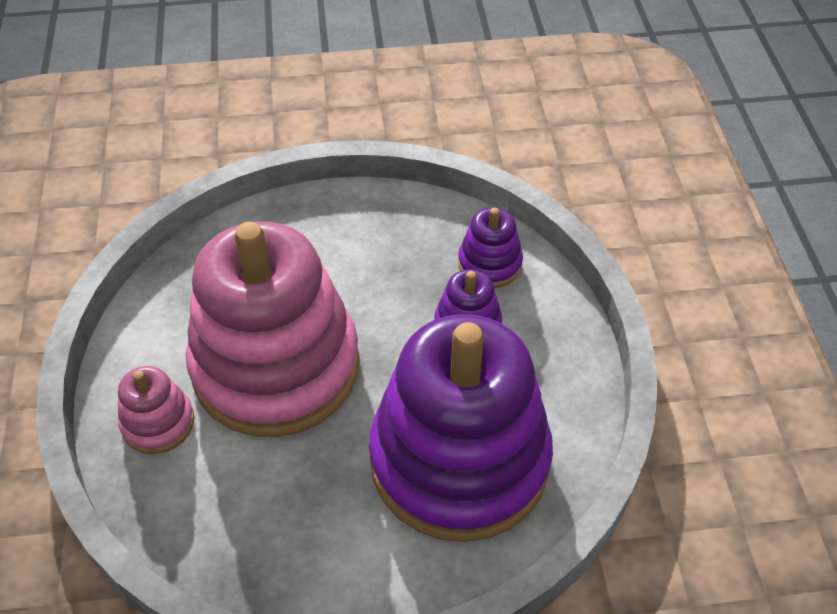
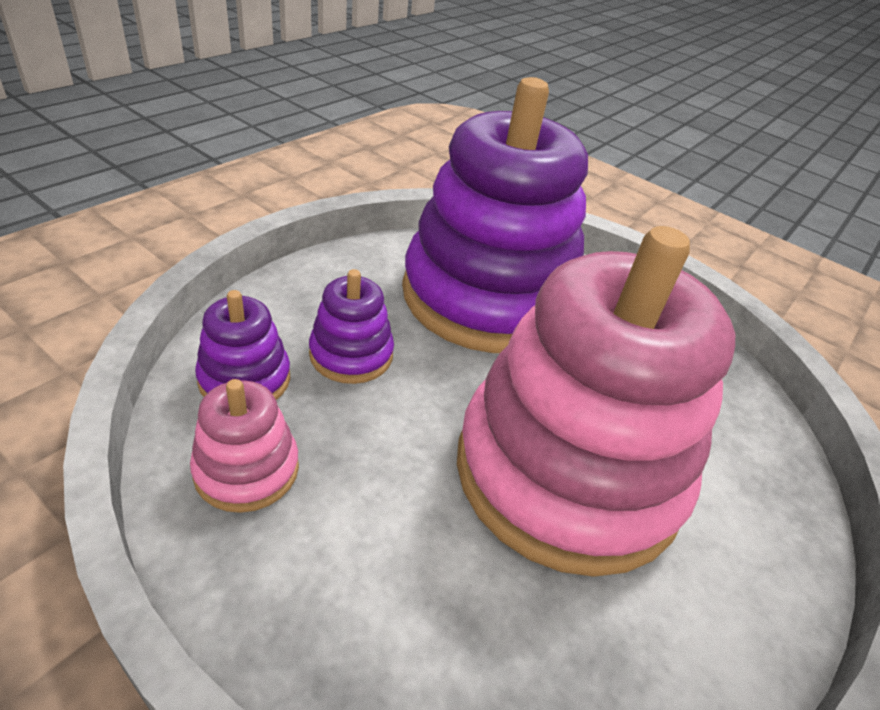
camera: 140 degrees left, 10 degrees down
pink stacking toy [118,366,194,454] -> pink stacking toy moved to [190,379,299,513]

